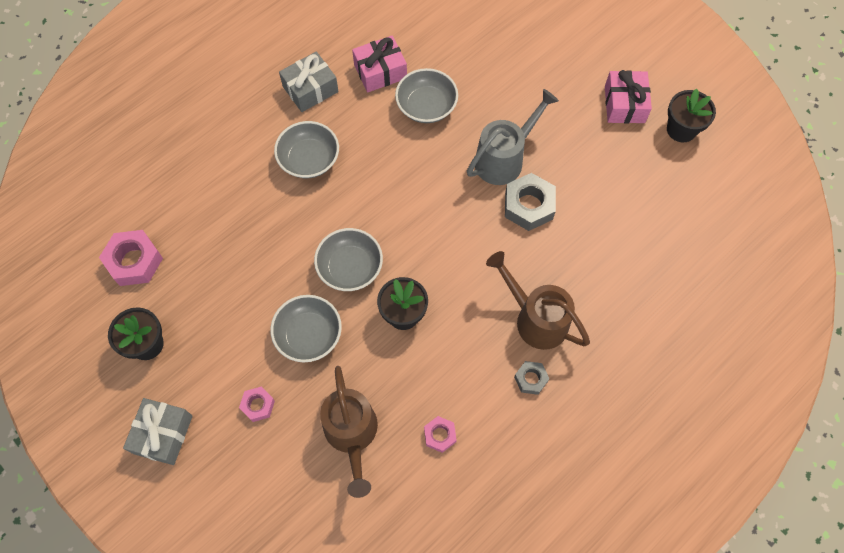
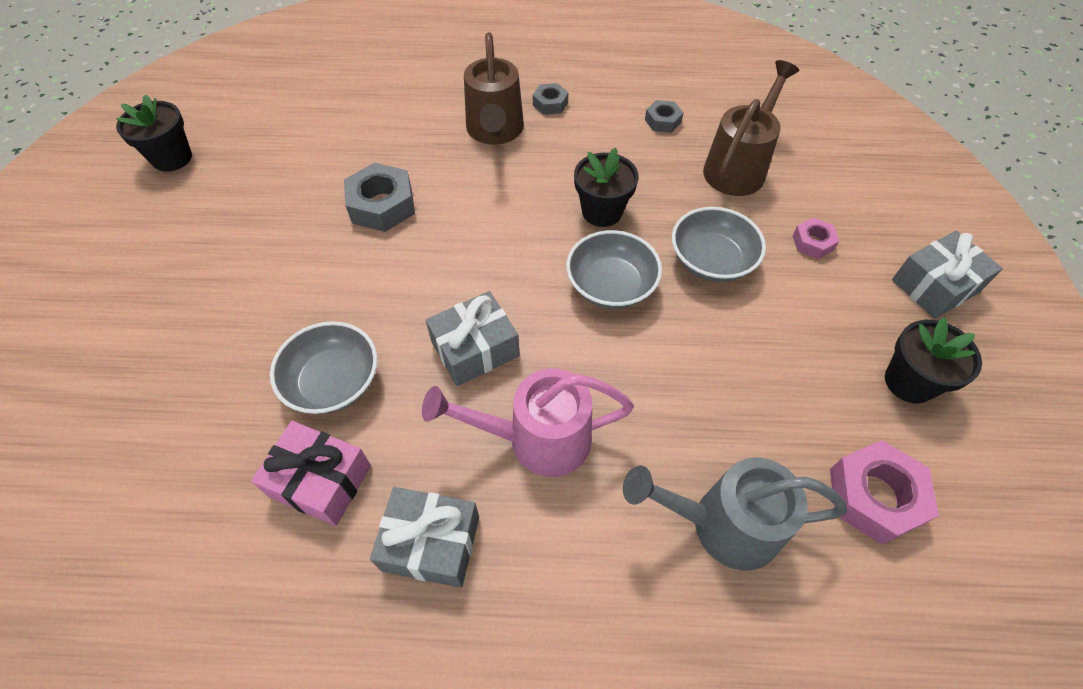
camera: 135 degrees left, 10 degrees down
grey bowl [274,121,339,178] -> pink watering can [422,368,634,477]
pink nut [424,416,457,453] -> grey nut [645,100,684,133]
grey watering can [467,89,559,185] -> grey watering can moved to [623,458,847,571]
pink gift [605,70,652,123] -> none
none -> grey gift [426,291,520,386]

